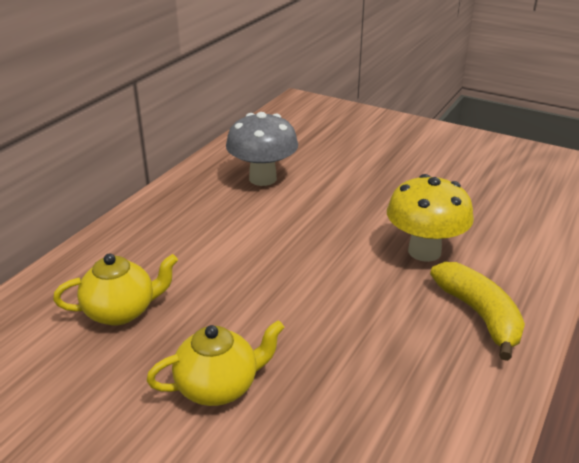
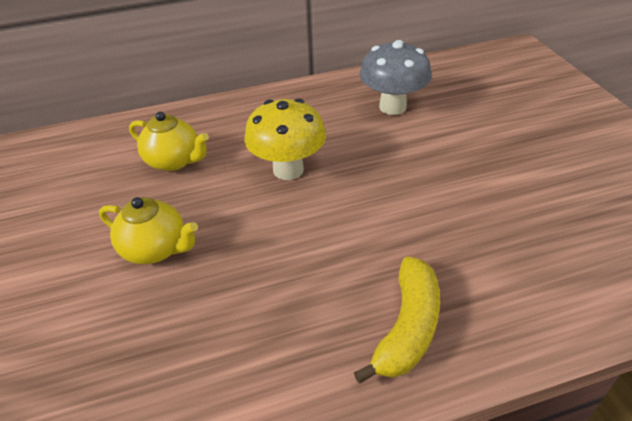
camera: 45 degrees right, 10 degrees up
yellow mushroom [387,174,474,262] -> yellow mushroom moved to [244,98,326,180]

